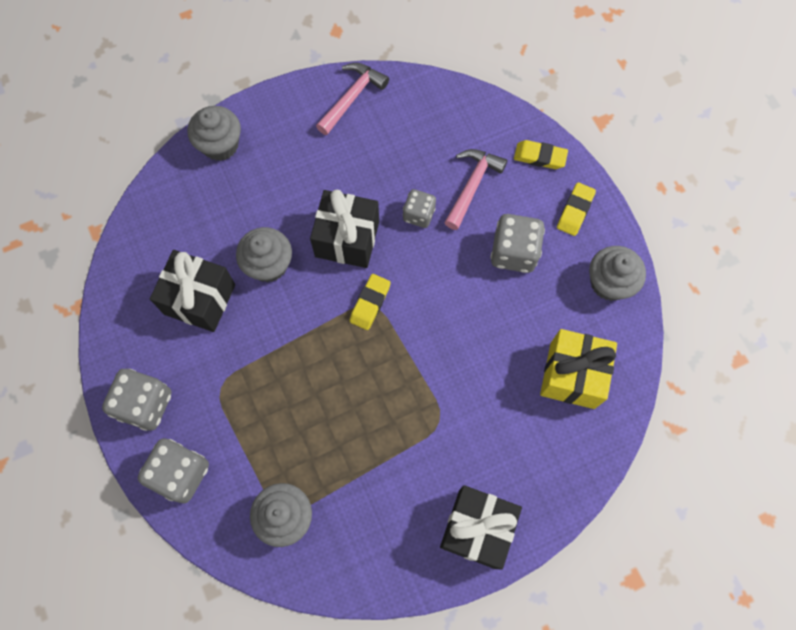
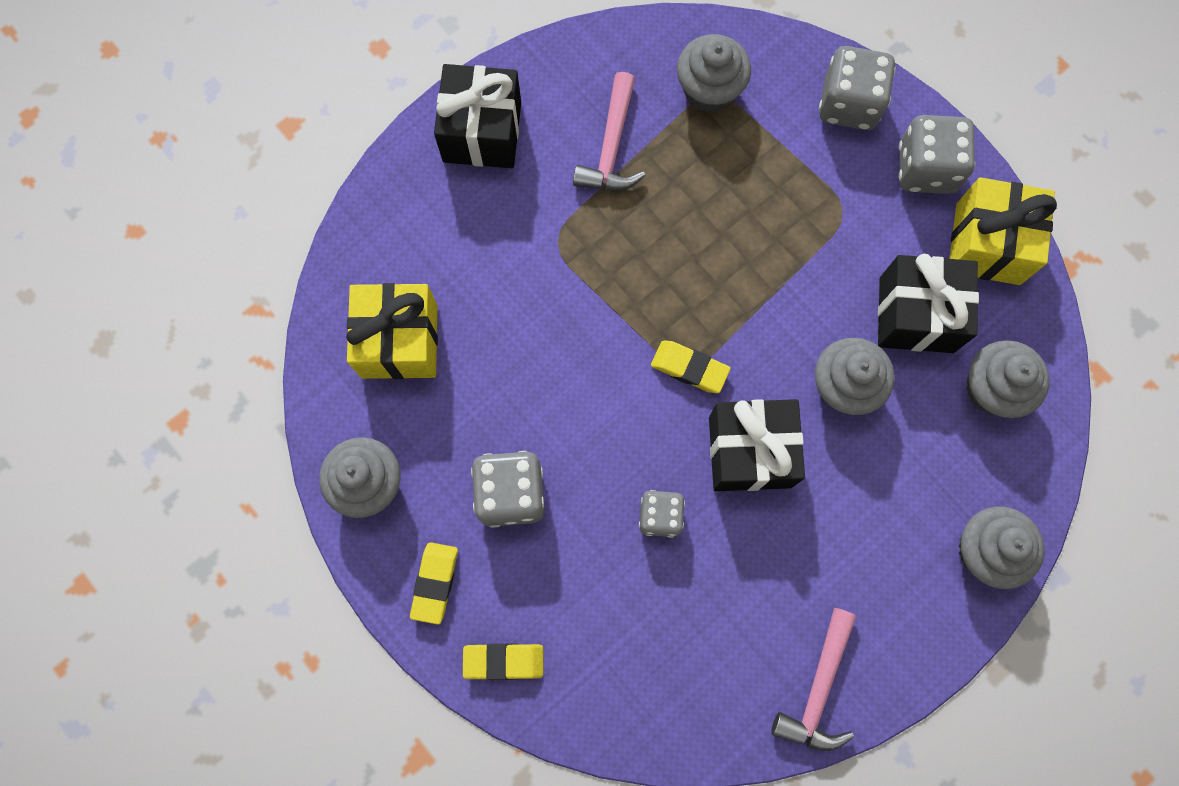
camera: 165 degrees right, 5 degrees up
yellow eraser [350,274,391,330] -> yellow eraser turned 75 degrees counterclockwise [651,340,731,393]
pink hammer [444,149,507,230] -> pink hammer moved to [573,72,646,190]
none -> yellow gift [949,177,1057,285]
none -> grey cupcake [966,341,1050,418]

